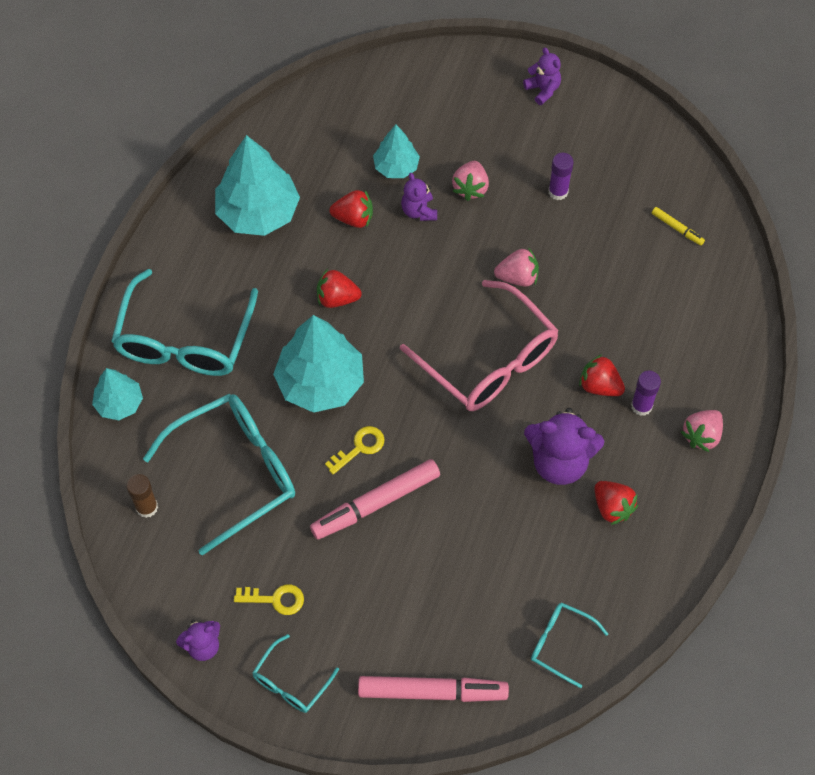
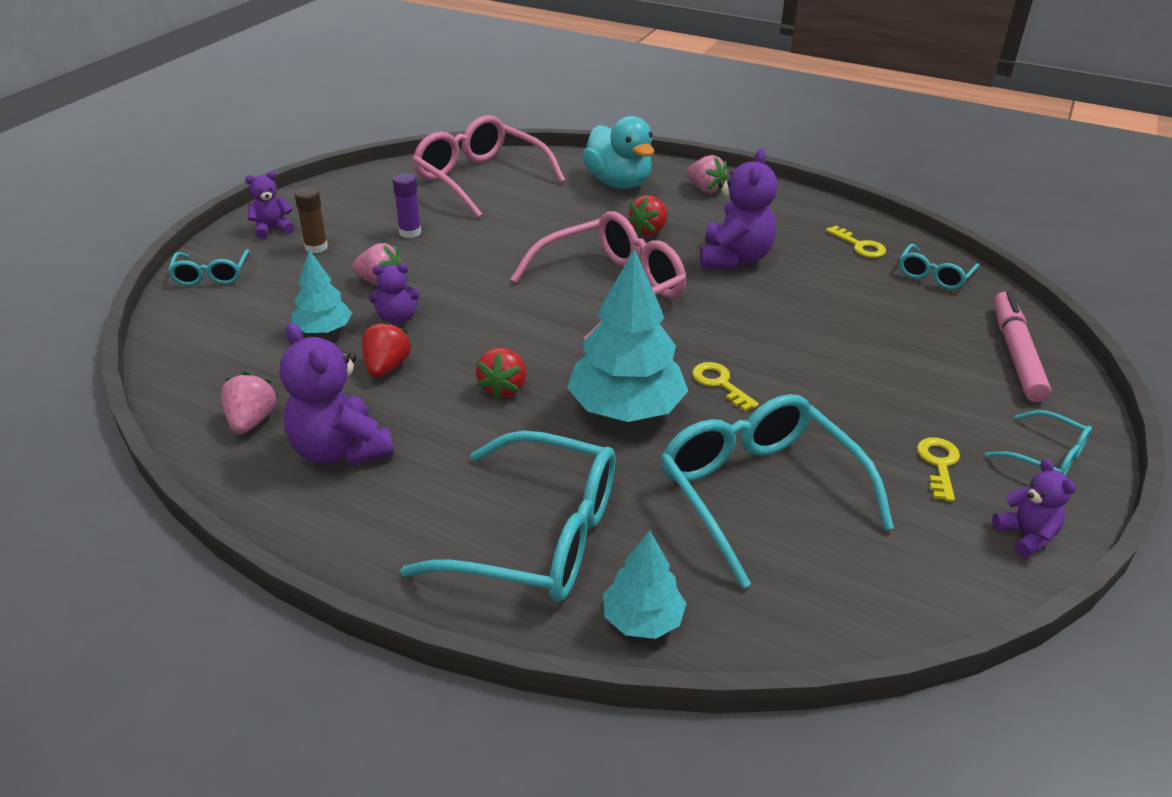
camera: 85 degrees left, 25 degrees down
brown glue stick [126,474,158,518] -> brown glue stick moved to [294,187,328,253]
turquoise tree [215,135,300,236] -> purple teddy bear [280,323,394,467]
pink marker [310,459,440,540] -> none
pink strawberry [494,247,539,287] -> pink strawberry moved to [221,372,277,434]
red strawberry [594,481,638,525] -> none
purple glue stick [631,371,661,416] -> none
yellow marker [652,207,705,246] -> pink glasses [412,115,565,218]
none -> turquoise glasses [168,249,251,286]
none -> turquoise duck [582,116,654,189]
none -> yellow key [826,225,886,258]

